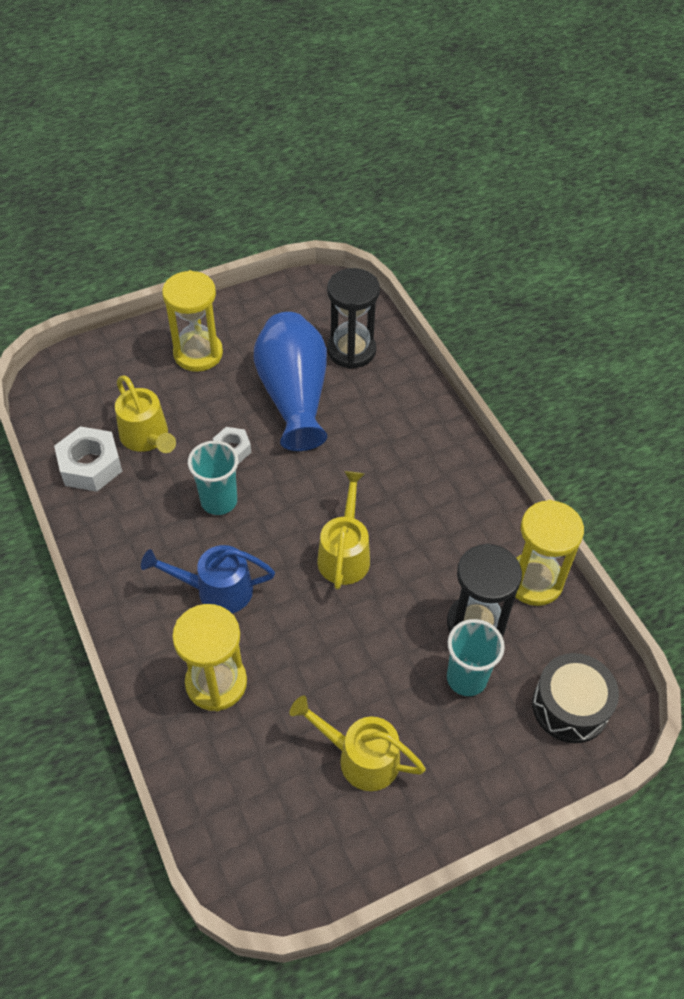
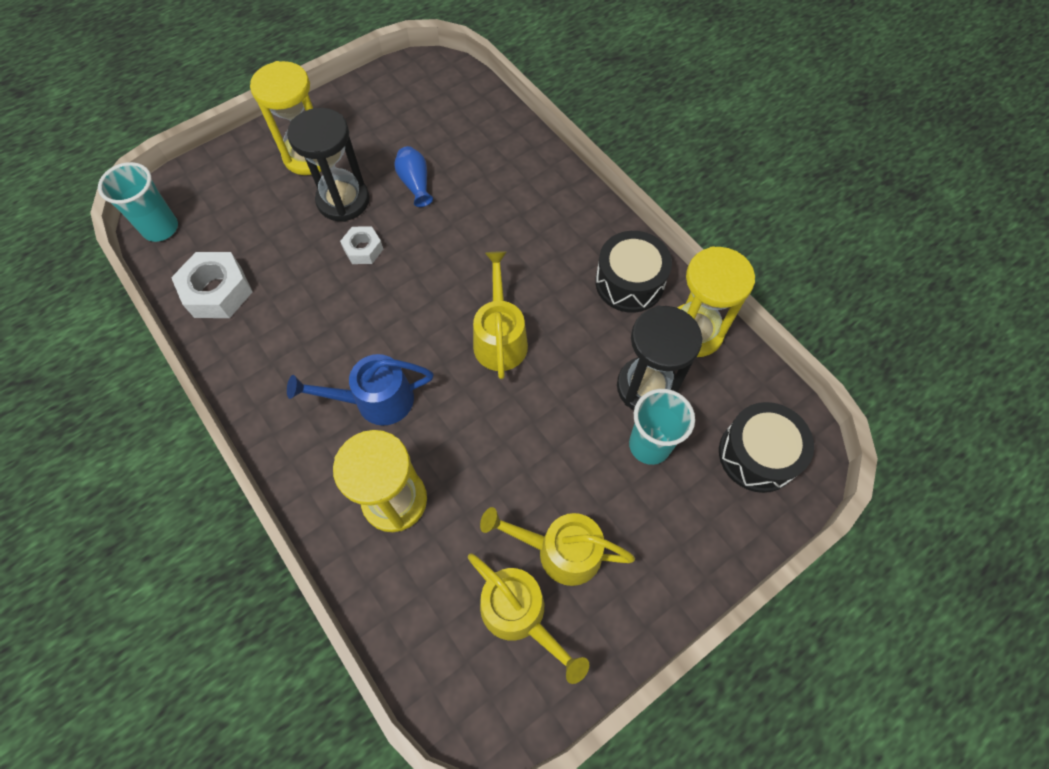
camera: 10 degrees left, 10 degrees up
yellow watering can [115,375,176,453] -> yellow watering can moved to [468,553,589,684]
turquoise cup [188,441,239,515] -> turquoise cup moved to [98,162,178,242]
blue vase [254,312,327,451] -> blue vase [394,146,433,207], size x0.42
black hourglass [327,268,380,369] -> black hourglass moved to [287,108,370,222]
none -> black drum [595,231,672,313]

